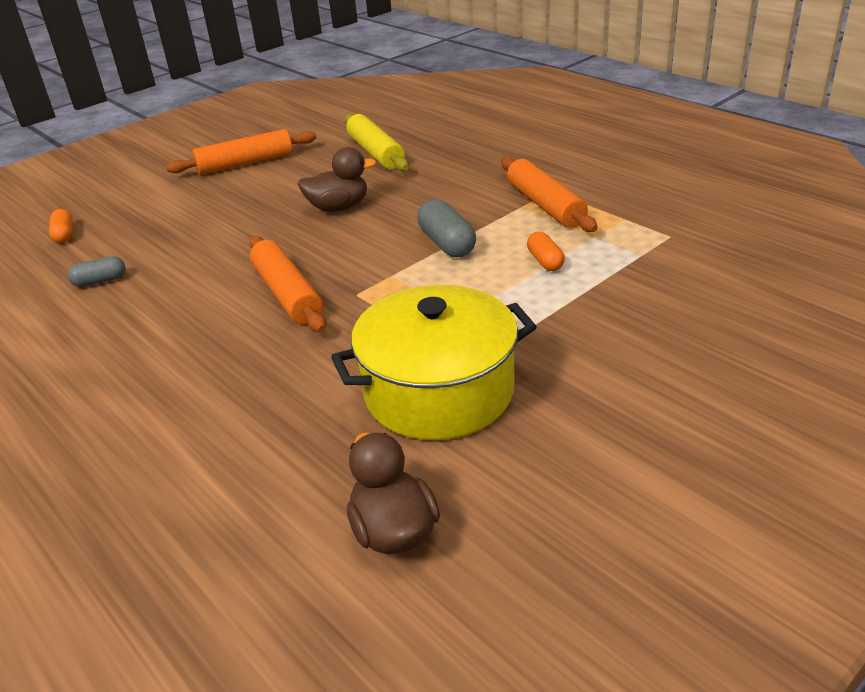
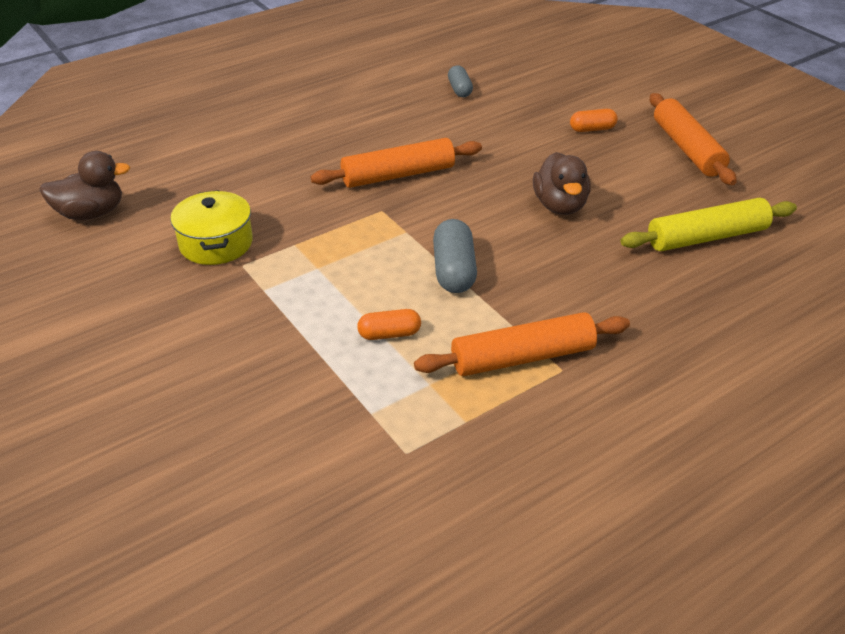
camera: 95 degrees right, 5 degrees up
orange capsule [49,209,73,243] -> orange capsule moved to [570,109,618,132]
yellow pot [331,285,537,440] -> yellow pot [170,190,253,265], size x0.60
grey capsule [417,199,476,257] -> grey capsule turned 75 degrees counterclockwise [433,219,477,293]

